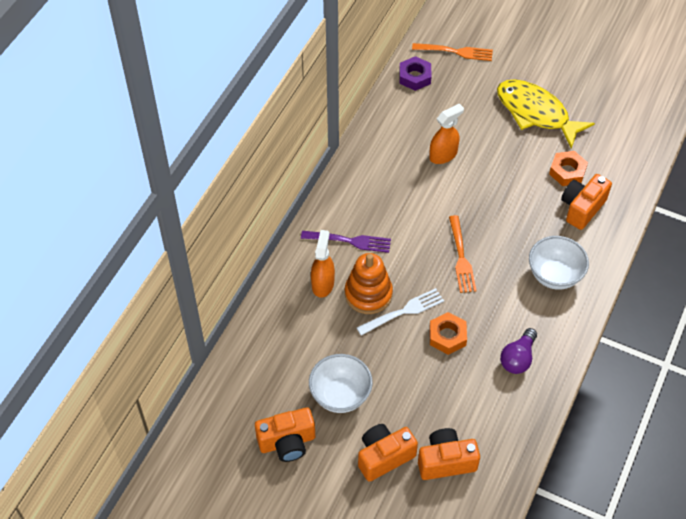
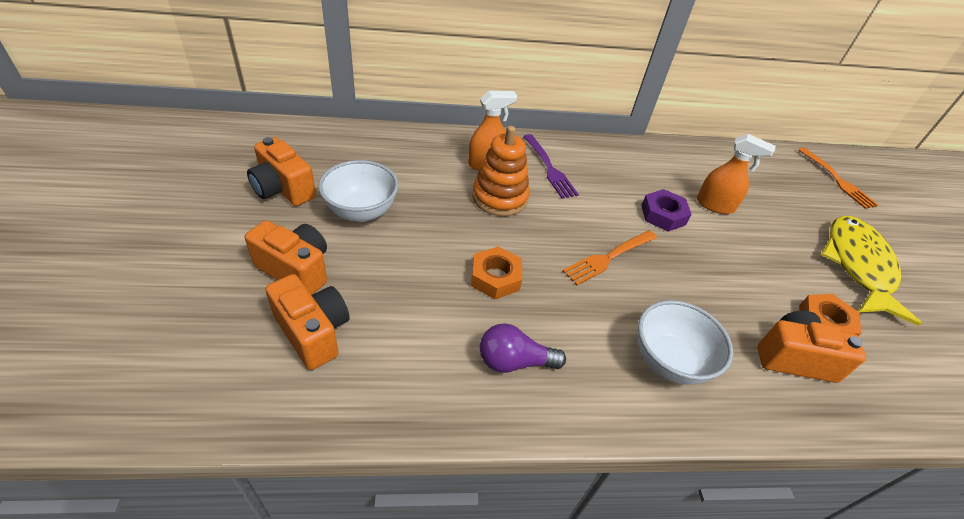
camera: 55 degrees right, 10 degrees down
white fork [357,288,444,336] -> none
purple nut [399,56,432,91] -> purple nut moved to [641,189,692,232]

